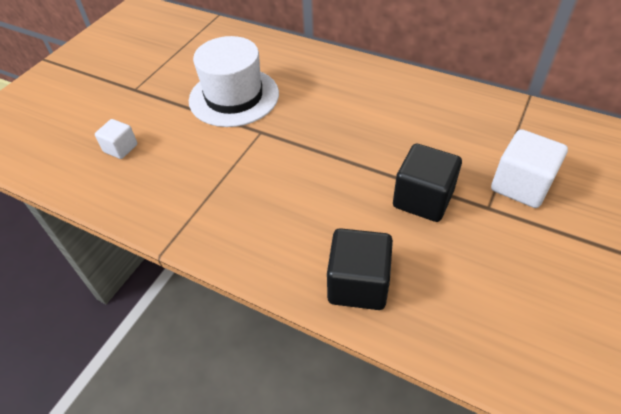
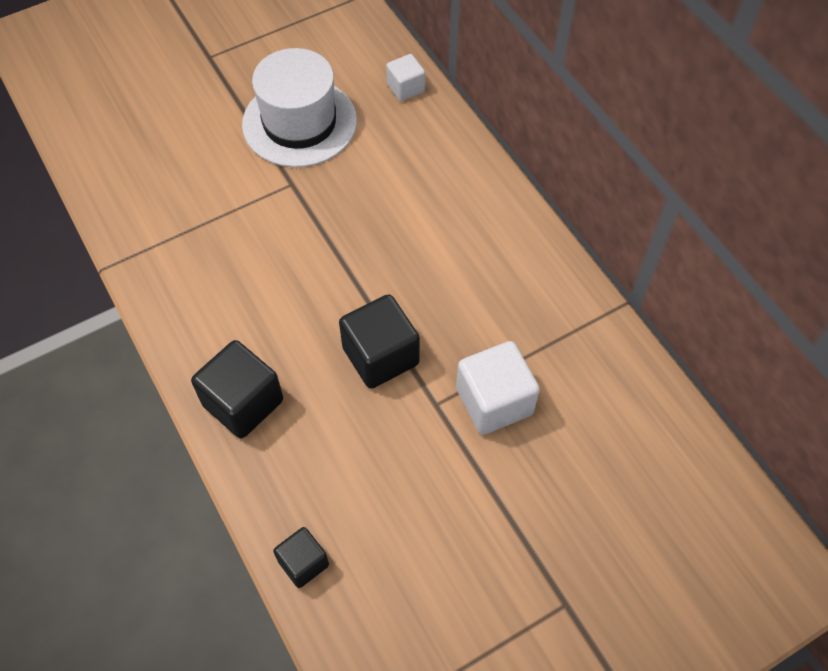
camera: 30 degrees right, 10 degrees up
white cube [95,119,137,159] -> white cube moved to [386,54,425,101]
none -> black cube [273,527,329,588]

